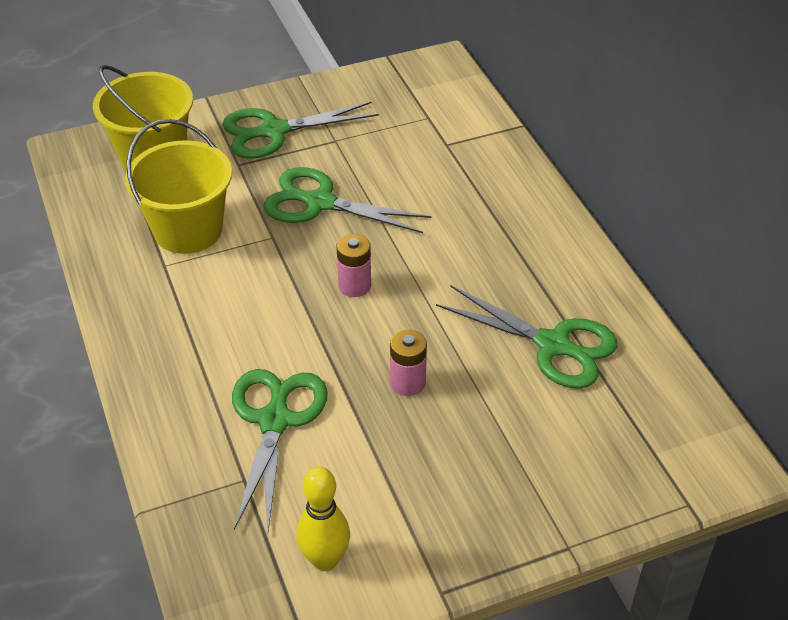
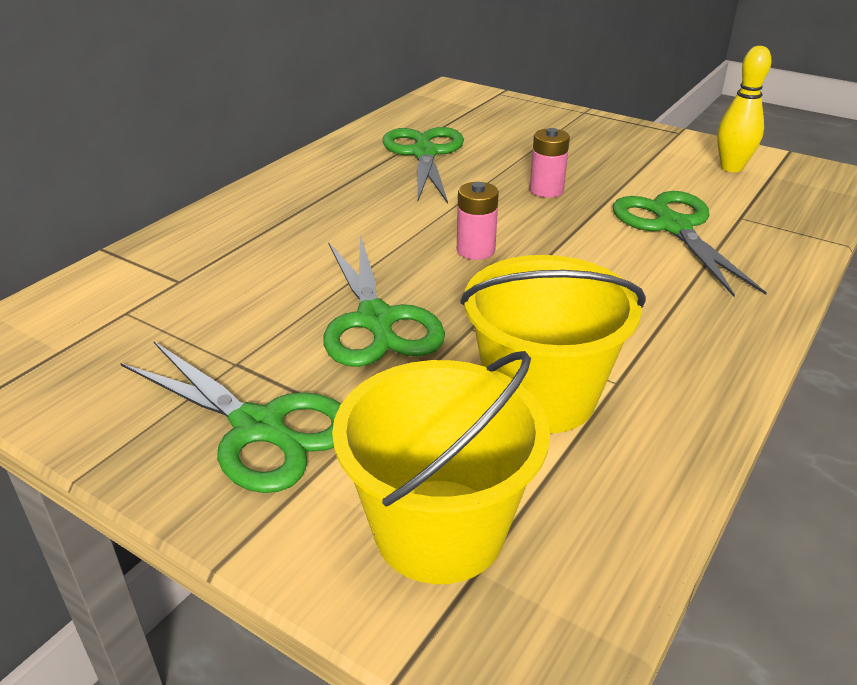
camera: 125 degrees left, 10 degrees down
green scissors [232,369,328,531] -> green scissors turned 105 degrees clockwise [613,191,767,297]

